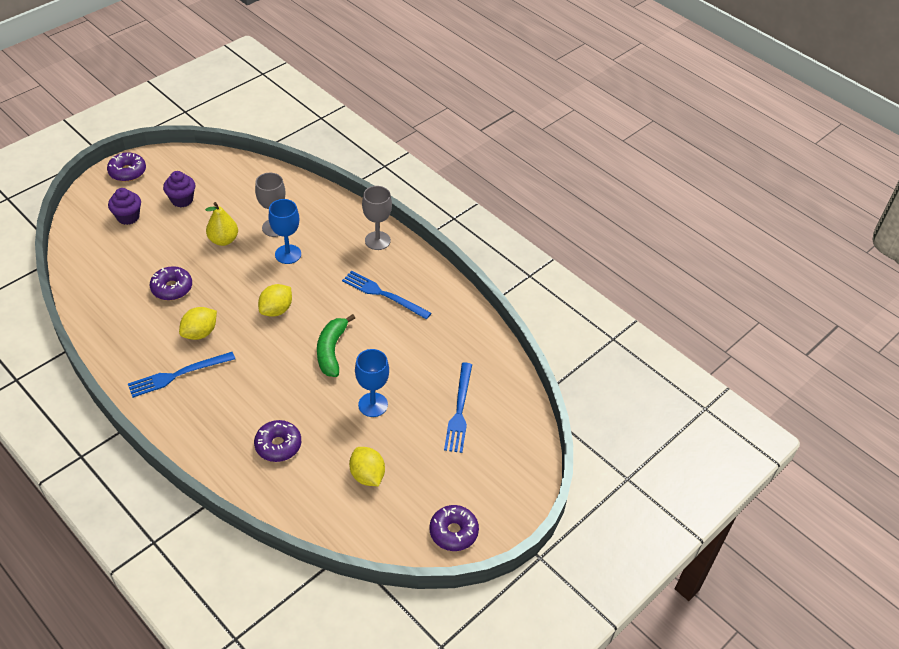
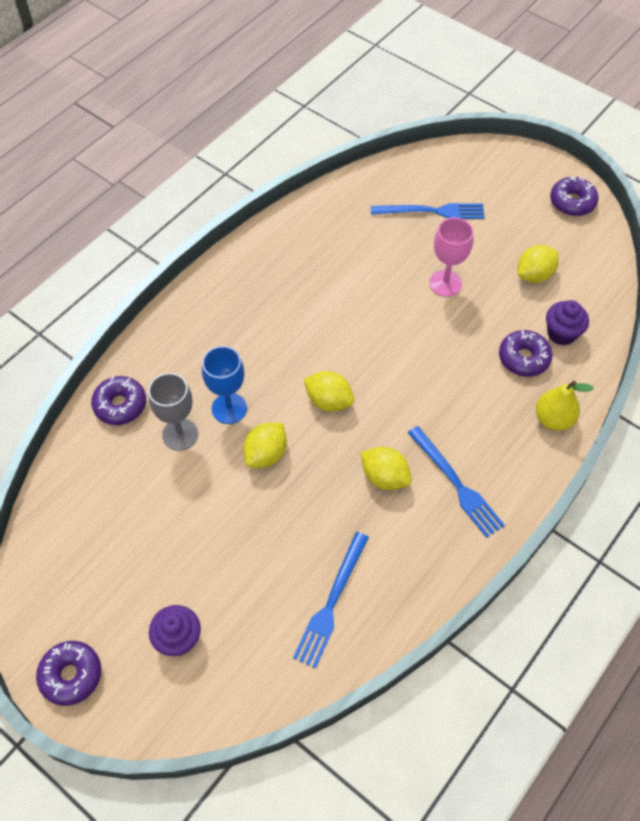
camera: 95 degrees left, 10 degrees up
purple donut [150,266,192,300] -> purple donut moved to [91,376,146,425]
purple cupcake [163,171,195,208] -> purple cupcake moved to [546,300,589,346]
yellow pear [205,202,238,246] -> yellow pear moved to [536,381,594,431]
green banana [317,314,355,377] -> none
blue fork [342,271,431,320] -> blue fork moved to [293,532,369,669]
blue goblet [355,349,389,417] -> pink goblet [429,217,473,297]
grey goblet [362,186,392,250] -> none
none -> yellow lemon [243,423,287,468]

